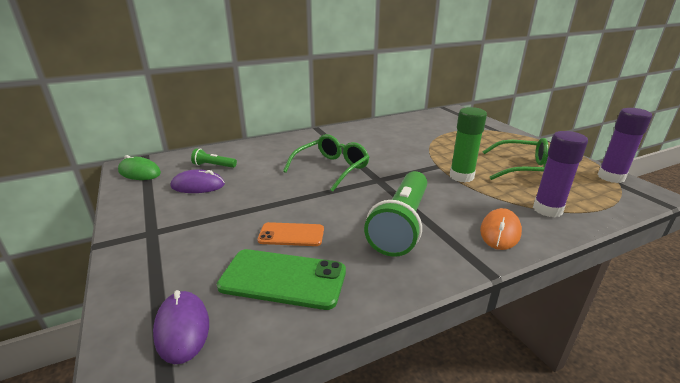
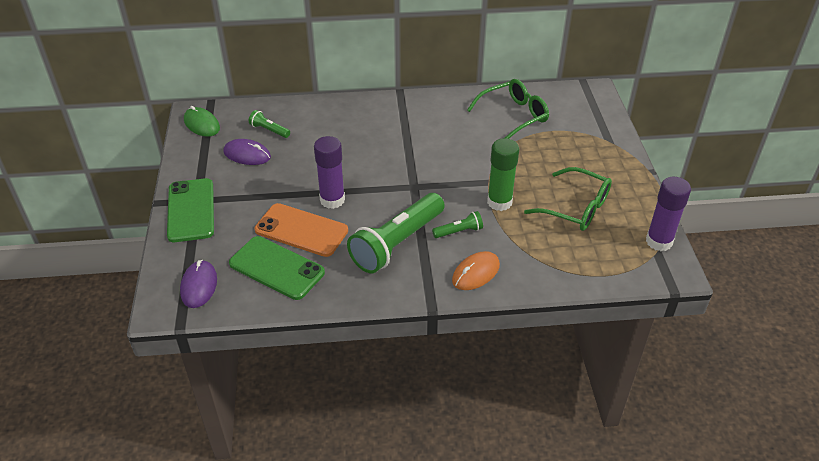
camera: 20 degrees right, 15 degrees up
orange phone [257,222,324,246] -> orange phone [254,203,348,257], size x1.62
green glasses [283,134,369,192] -> green glasses moved to [467,79,549,139]
purple glue stick [533,131,588,217] -> purple glue stick moved to [314,136,345,209]
none -> green phone [167,178,214,242]
none -> green flashlight [432,211,483,238]

